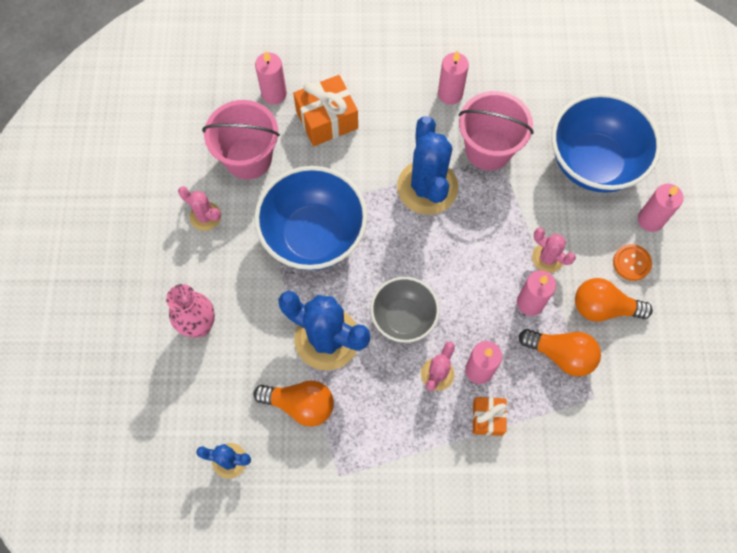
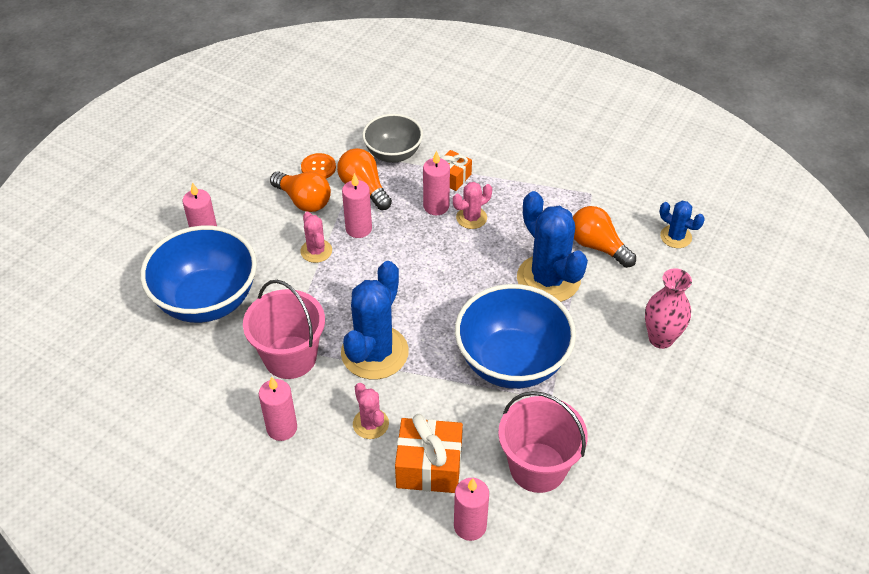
camera: 150 degrees left, 20 degrees down
pink cactus [178,186,221,231] -> pink cactus moved to [353,383,389,439]
grey bowl [371,277,440,343] -> grey bowl moved to [362,114,423,163]
orange button [613,244,652,281] -> orange button moved to [301,153,336,179]

